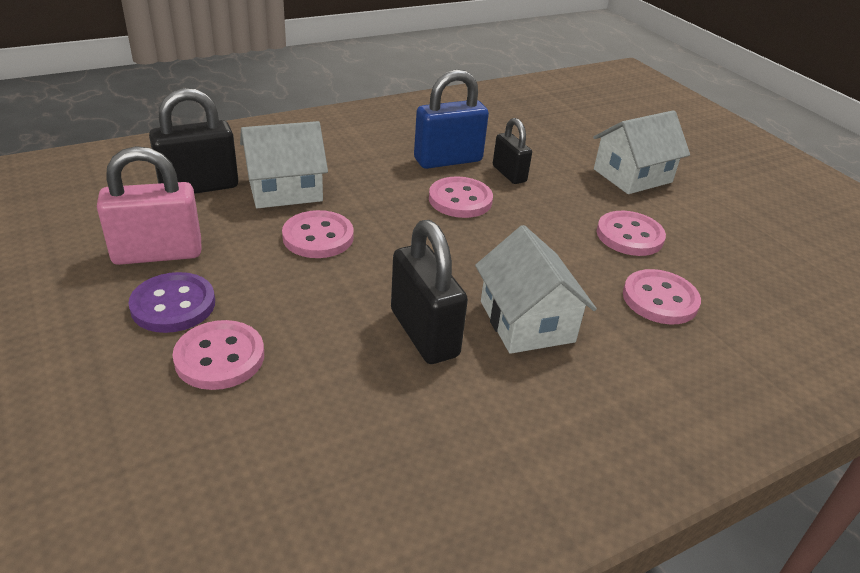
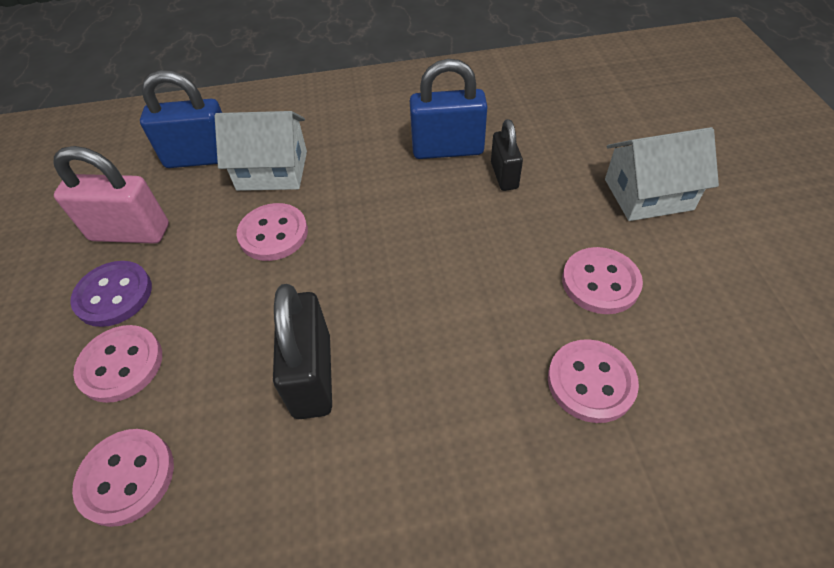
camera: 25 degrees right, 15 degrees up
black padlock [149,88,238,194] -> blue padlock [140,70,222,168]
pink button [429,177,493,218] -> pink button moved to [72,429,174,527]
white house [475,225,597,354] -> none

